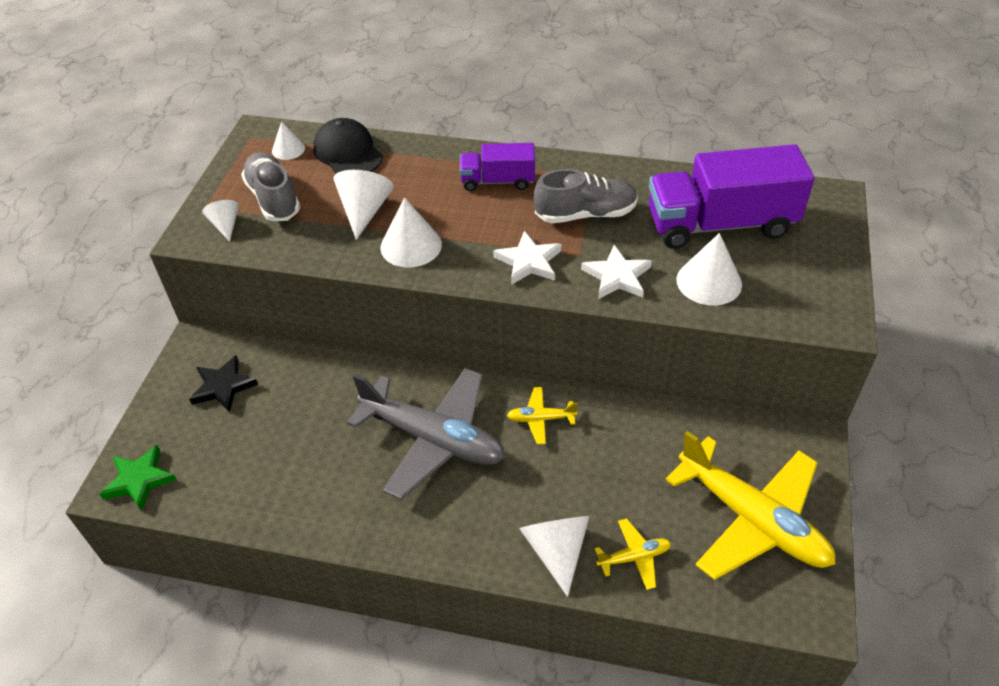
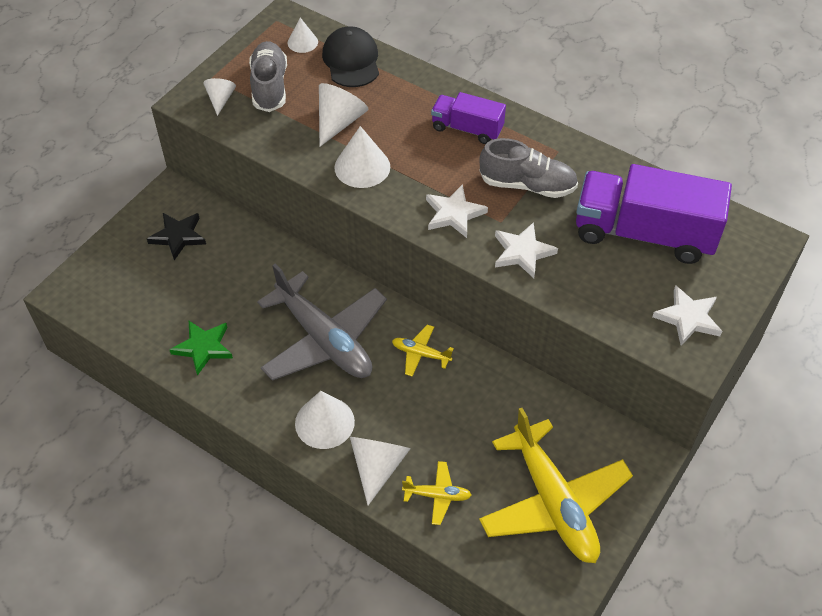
camera: 20 degrees right, 5 degrees up
green star [99,445,177,511] -> green star moved to [169,321,233,376]
white cone [677,233,742,306] -> white cone moved to [295,391,355,449]
none -> white star [652,285,722,346]

